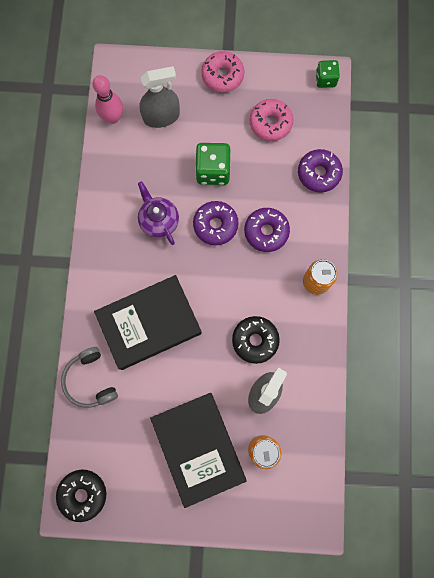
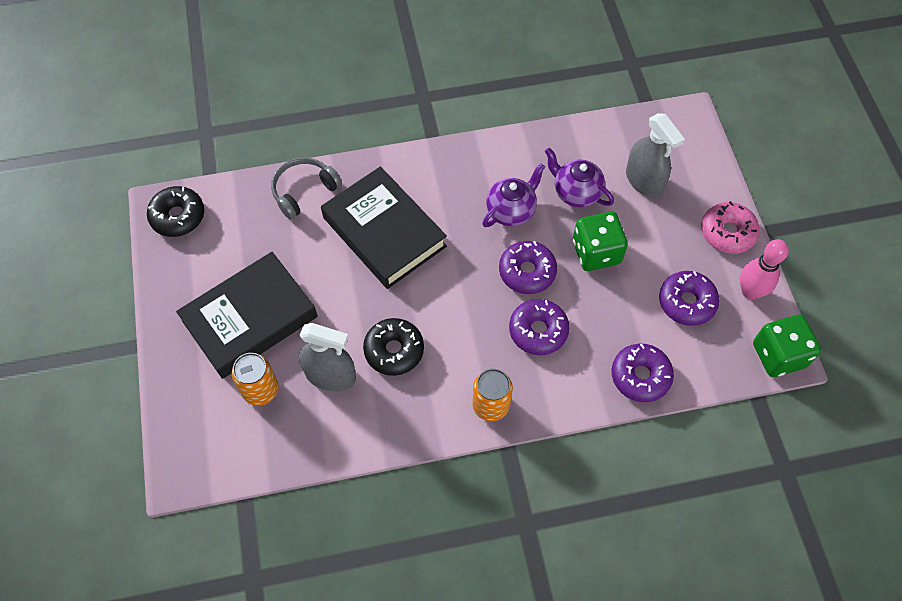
camera: 75 degrees right, 15 degrees down
pink bowling pin [93,75,123,124] -> pink bowling pin moved to [740,239,789,299]
pink donut [249,99,293,141] -> purple donut [659,271,720,326]
green dice [316,60,340,88] -> green dice [753,315,821,377], size x1.59
none -> purple teapot [545,148,614,207]

